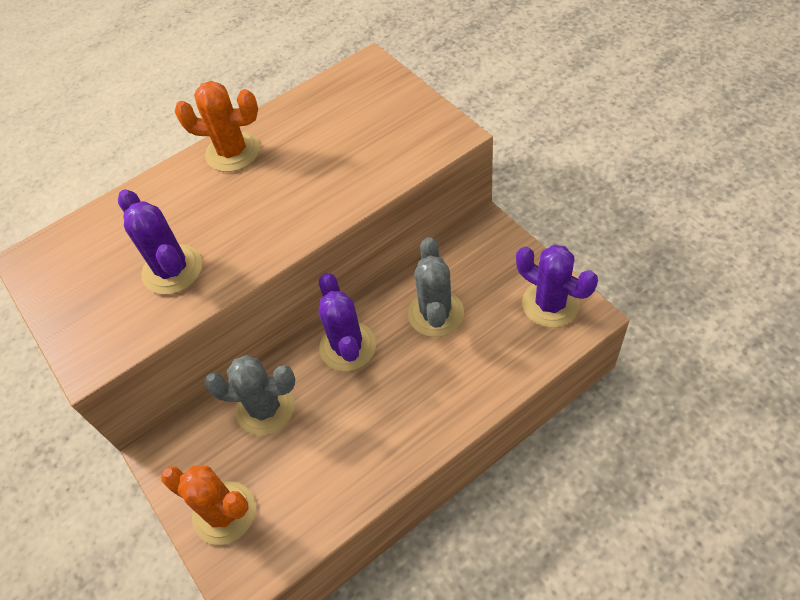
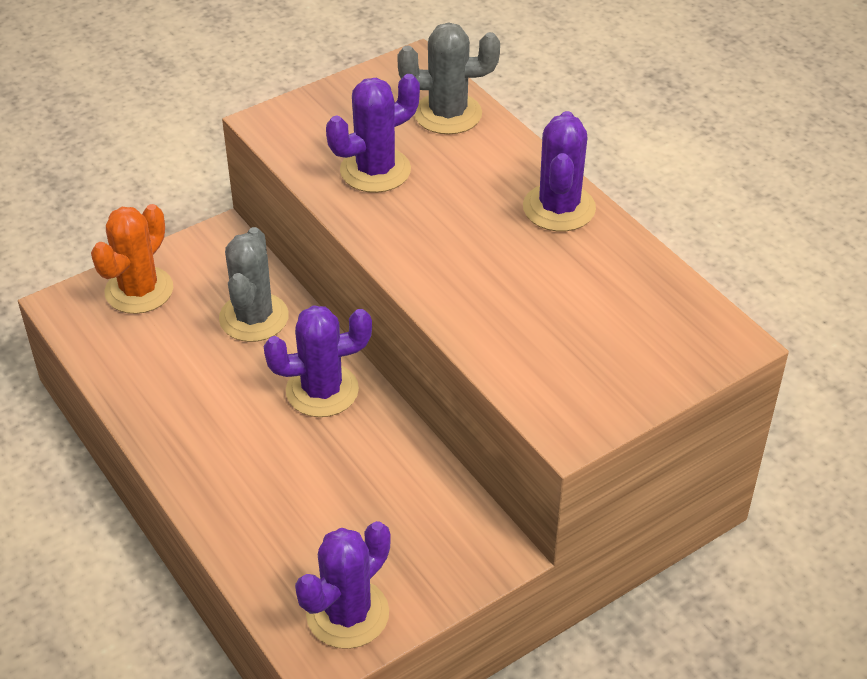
camera: 85 degrees right, 10 degrees down
orange cactus [174,81,260,172] -> purple cactus [523,111,596,231]
grey cactus [408,237,464,337] -> grey cactus moved to [398,22,500,135]

